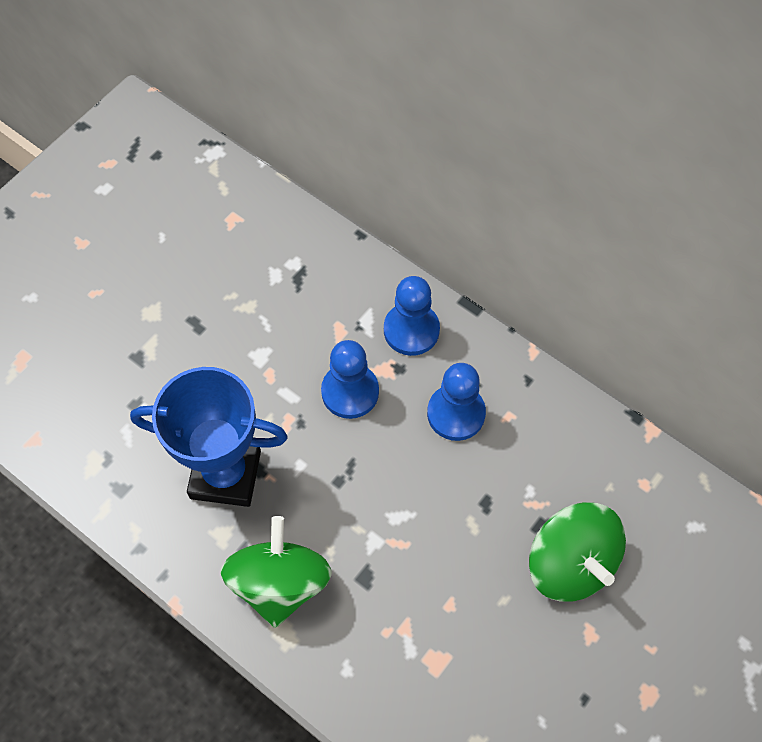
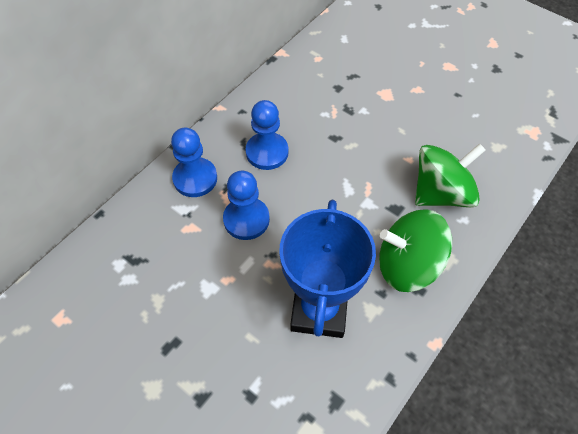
camera: 90 degrees left, 5 degrees down
green spinning top [529,502,626,601] -> green spinning top moved to [415,143,486,208]

